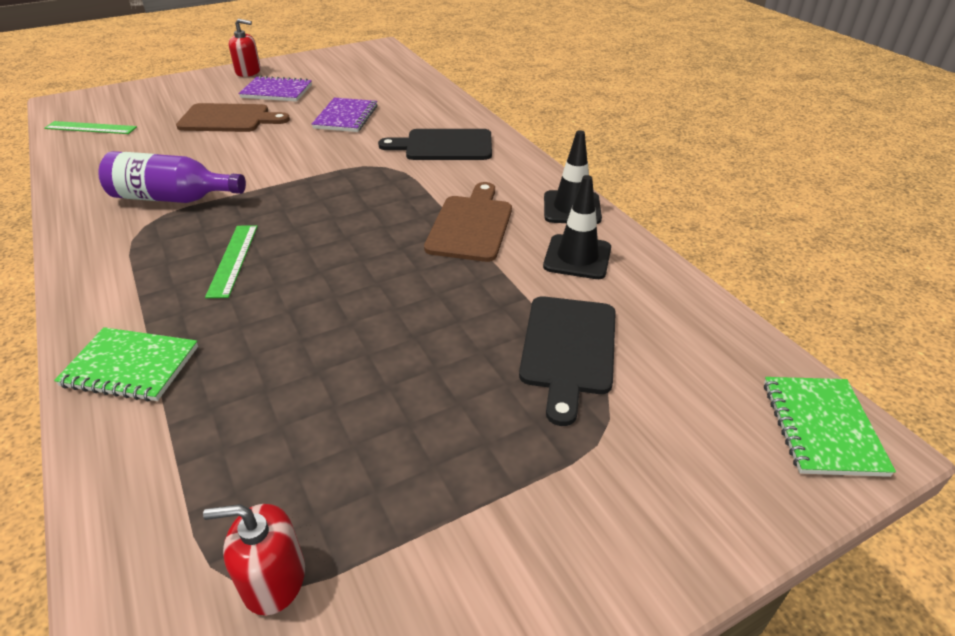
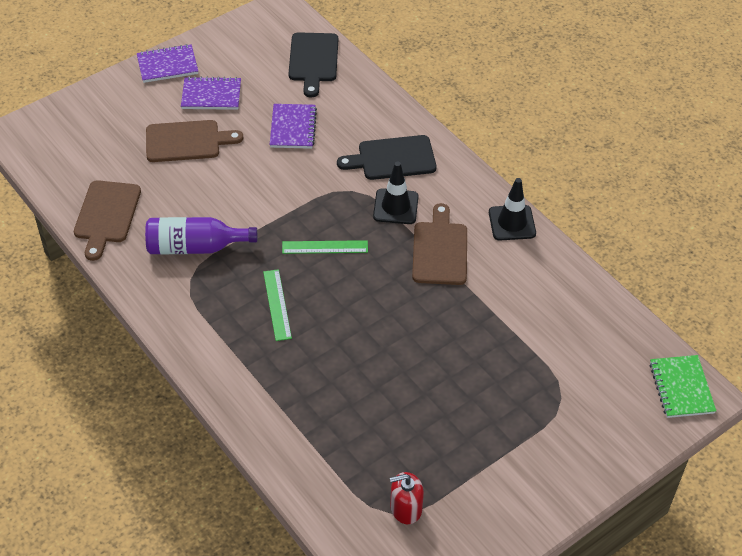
camera: 10 degrees left, 10 degrees up
green ruler [44,121,137,134] -> green ruler moved to [282,240,368,254]
green notebook [54,327,198,402] -> none
red soap dispenser [228,19,261,77] -> purple notebook [137,44,198,83]
black cutting board [519,296,616,426] -> black cutting board moved to [288,32,338,98]
black traffic cone [543,175,611,279] -> black traffic cone moved to [373,162,419,224]
none -> brown cutting board [74,180,141,261]

